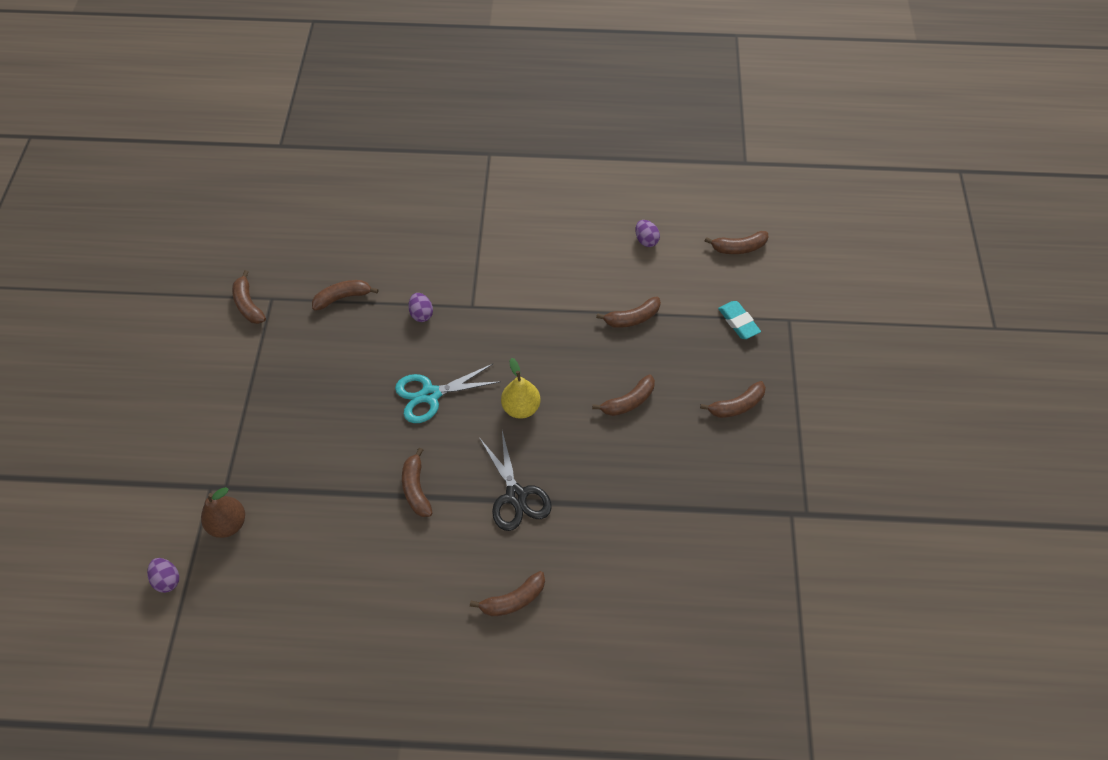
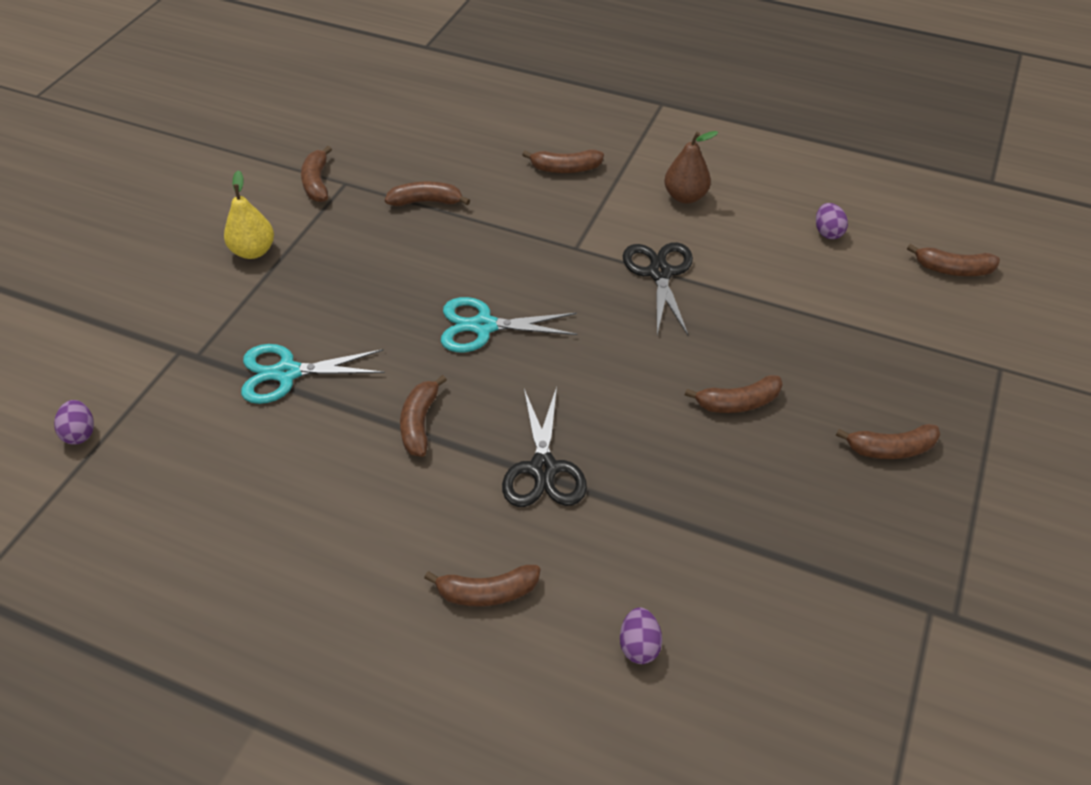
camera: 20 degrees right, 10 degrees down
brown pear [201,487,245,538] -> brown pear moved to [664,131,718,204]
purple egg [408,293,433,322] -> purple egg moved to [620,607,662,664]
yellow pear [501,358,540,419] -> yellow pear moved to [224,170,274,259]
brown banana [596,296,661,328] -> brown banana moved to [522,149,604,173]
turquoise eraser [718,301,761,339] -> none
none -> turquoise scissors [241,344,385,404]
none -> black scissors [623,242,693,335]

